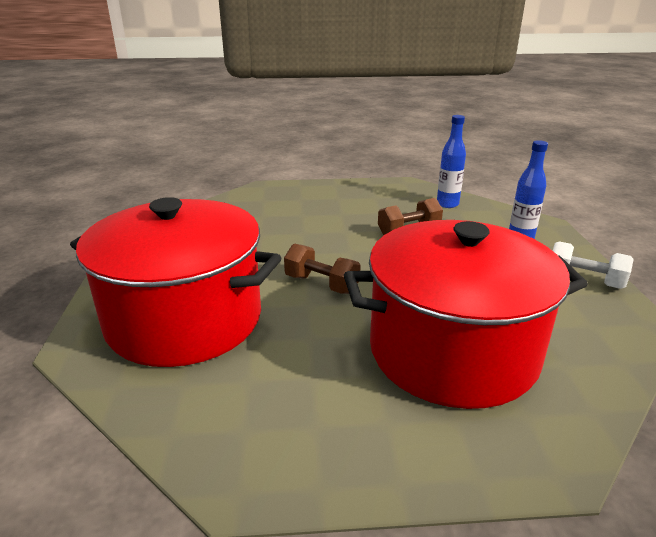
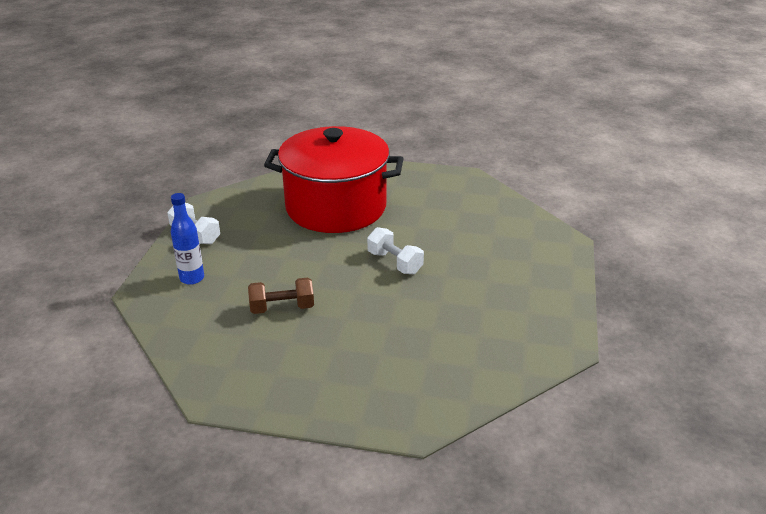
camera: 165 degrees left, 5 degrees up
red pot [70,197,282,367] -> none
brown dumbbell [284,243,361,294] -> white dumbbell [367,227,424,274]
blue bottle [437,115,466,208] -> none

